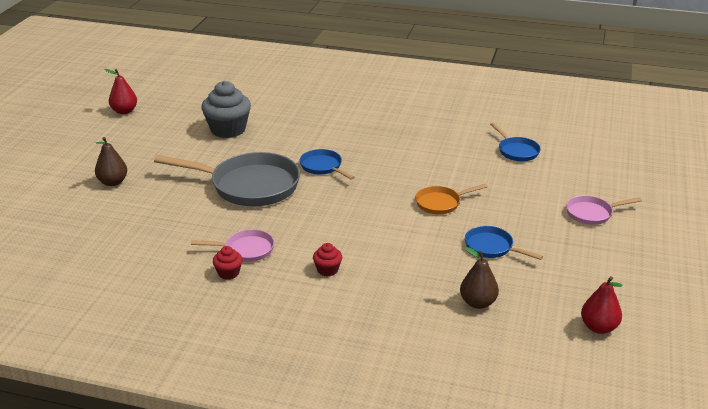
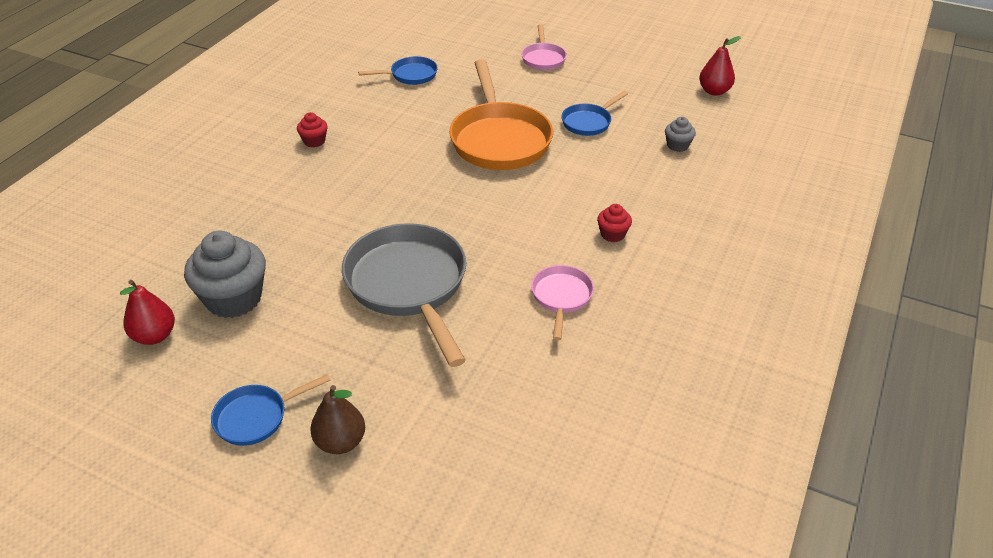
camera: 80 degrees left, 10 degrees up
red pear [104,69,137,114] -> red pear moved to [120,280,175,345]
grey pan [154,152,300,206] -> grey pan turned 45 degrees counterclockwise [342,223,466,367]
red cupcake [213,246,243,280] -> red cupcake moved to [297,112,327,147]
blue pan [300,149,355,180] -> blue pan moved to [211,374,330,446]
orange pan [415,184,488,214] -> orange pan [449,59,553,170], size x2.01
brown pear [460,247,499,309] -> grey cupcake [665,117,696,152]

